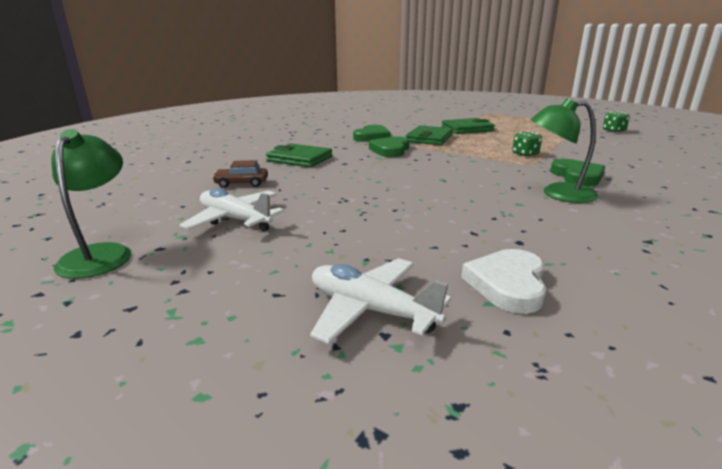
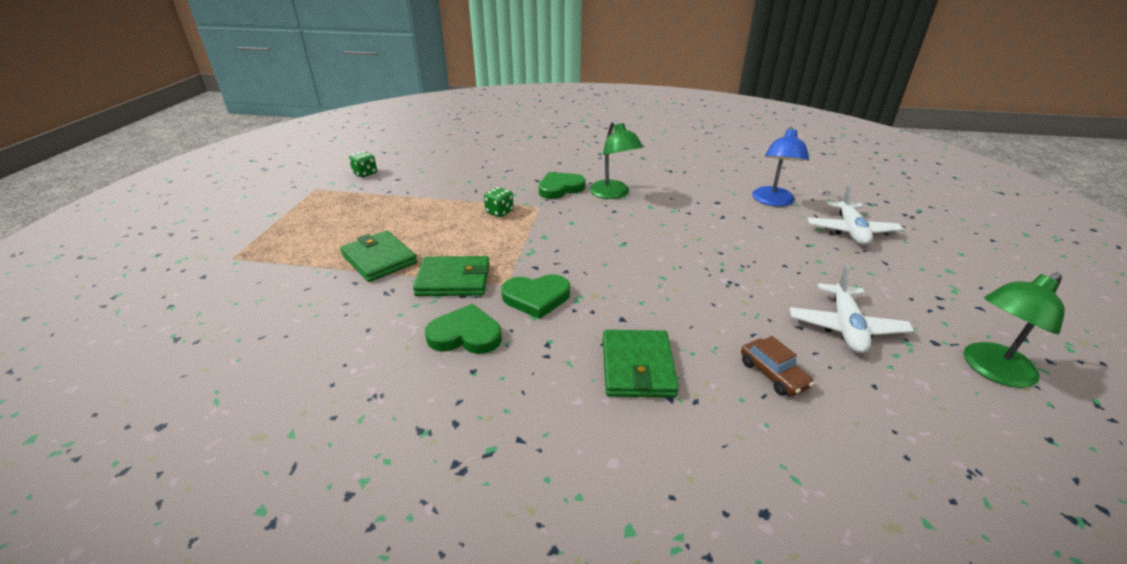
camera: 115 degrees left, 10 degrees up
white heart [462,249,546,314] -> blue lamp [752,127,809,207]

